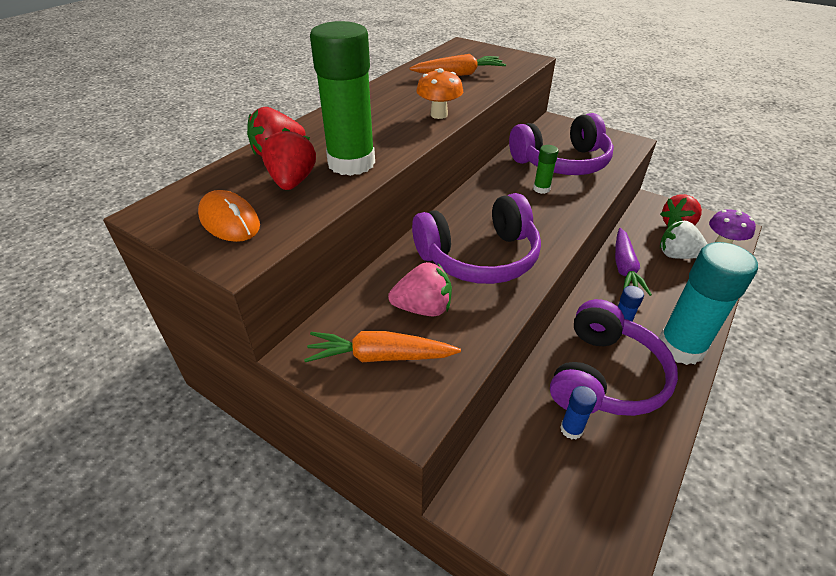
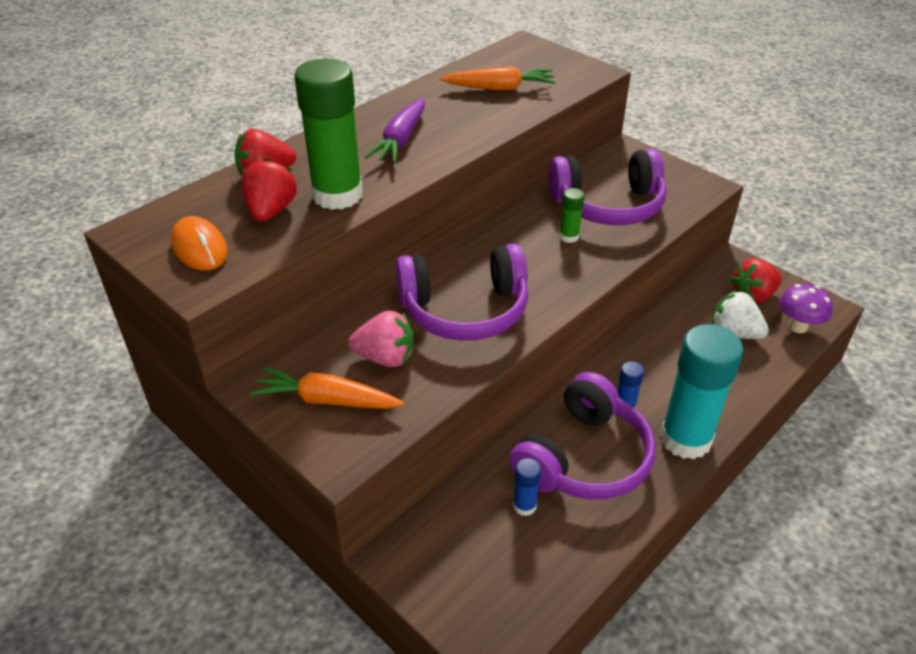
camera: 10 degrees right, 0 degrees up
orange mushroom [416,68,463,119] -> none
purple carrot [615,228,652,296] -> purple carrot moved to [365,98,425,163]

